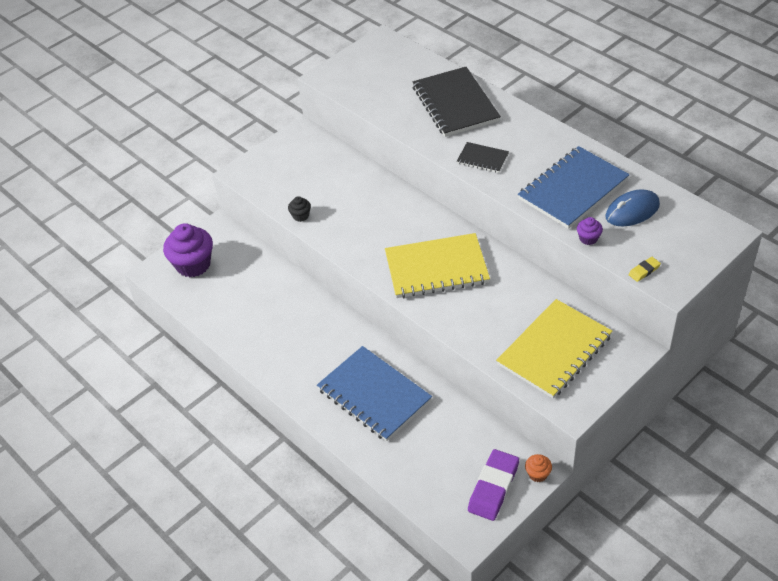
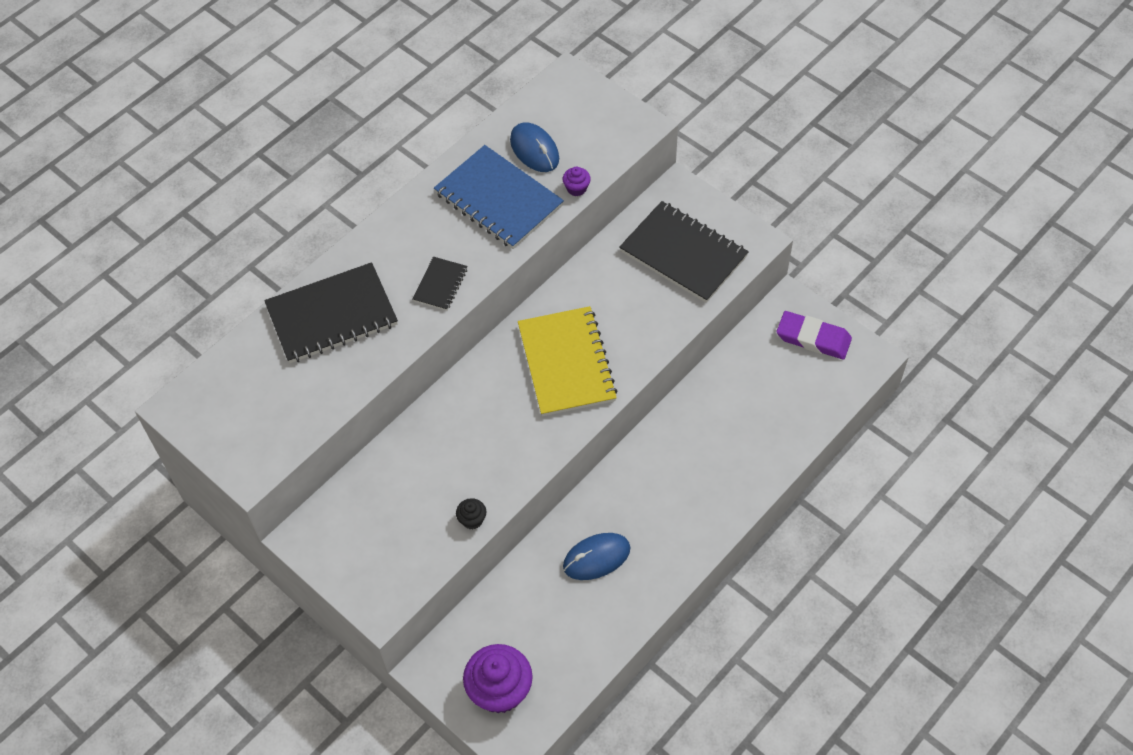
camera: 95 degrees left, 10 degrees up
blue notebook [317,346,432,441] -> none
yellow notebook [496,299,612,398] -> black notebook [619,201,749,303]
orange cupcake [525,454,552,482] -> none
yellow eraser [628,257,661,282] -> none
none -> blue mouse [563,533,631,580]

